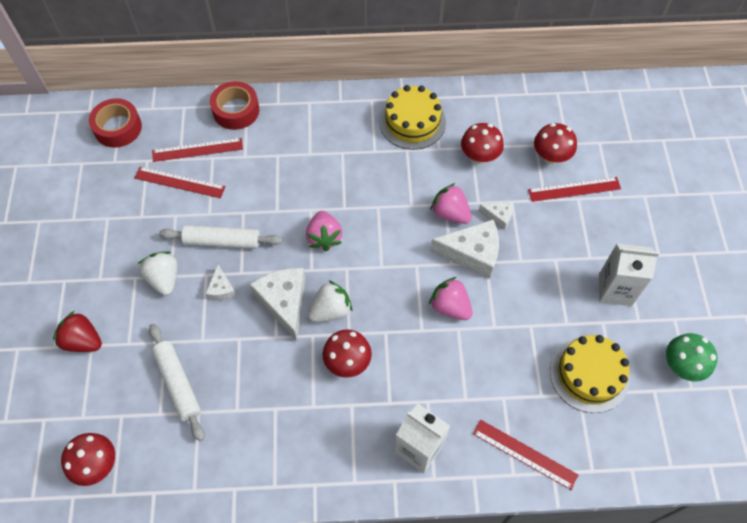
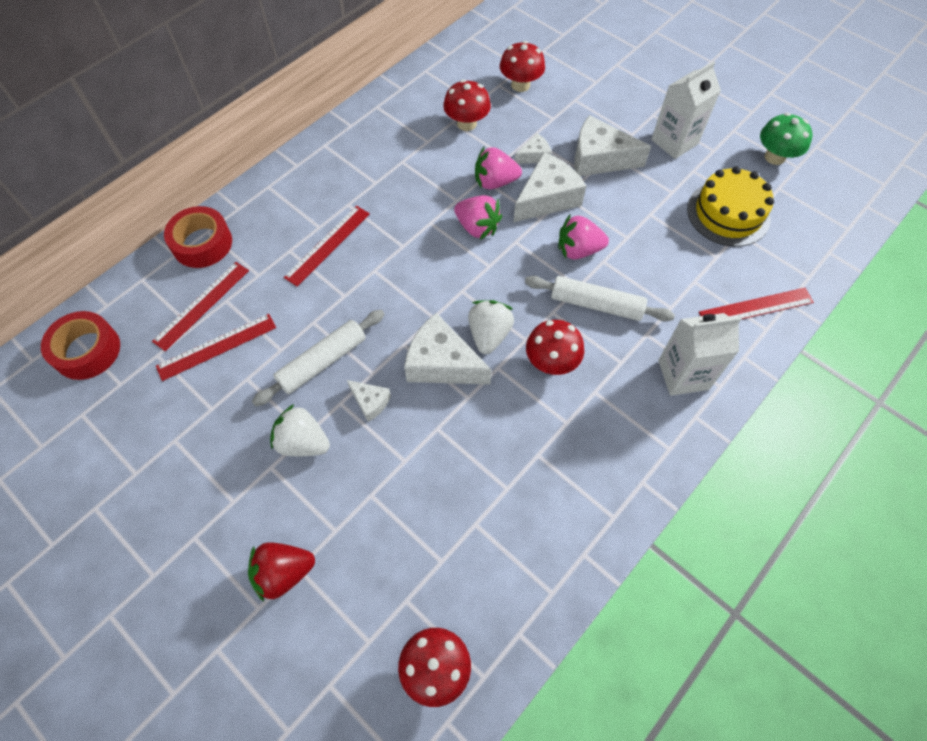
camera: 45 degrees left, 0 degrees up
white rolling pin [149,324,204,441] -> white rolling pin moved to [525,276,675,321]
pink strawberry [306,211,343,252] -> pink strawberry moved to [454,195,502,240]
yellow cake [379,85,446,150] -> none
red ruler [528,177,621,202] -> red ruler moved to [284,206,370,286]
none -> white cheese [574,115,651,176]

